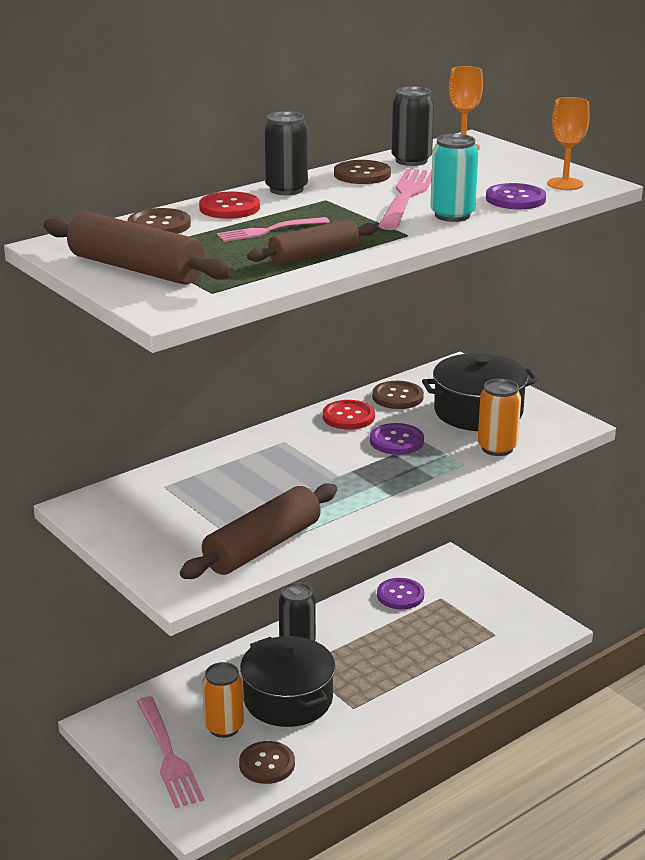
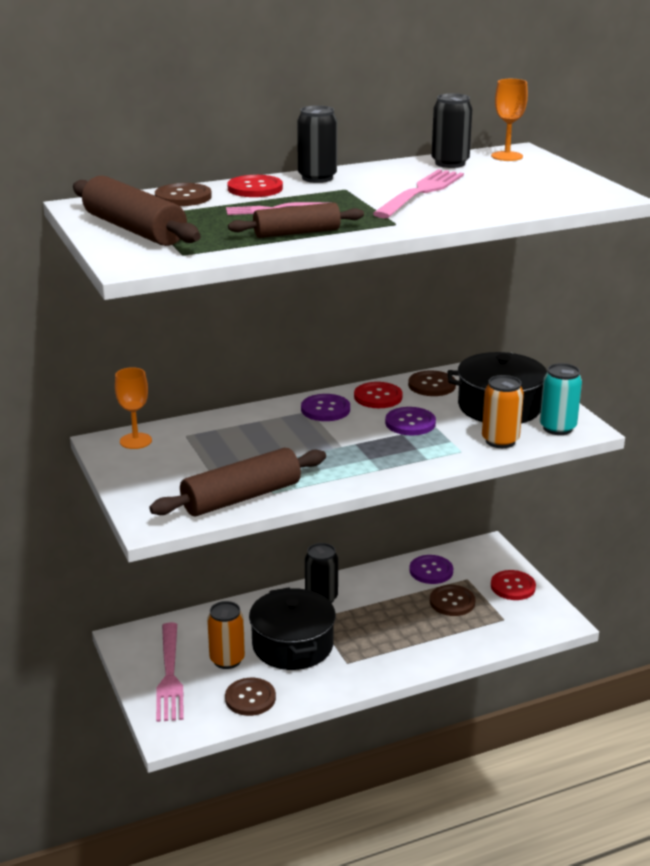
camera: 15 degrees right, 0 degrees up
brown button [334,160,391,184] -> brown button moved to [430,585,475,616]
turquoise can [430,134,478,222] -> turquoise can moved to [540,363,582,435]
purple button [486,183,546,209] -> purple button moved to [301,394,350,421]
orange goblet [547,97,590,190] -> orange goblet moved to [115,367,152,449]
none -> red button [491,570,536,600]

